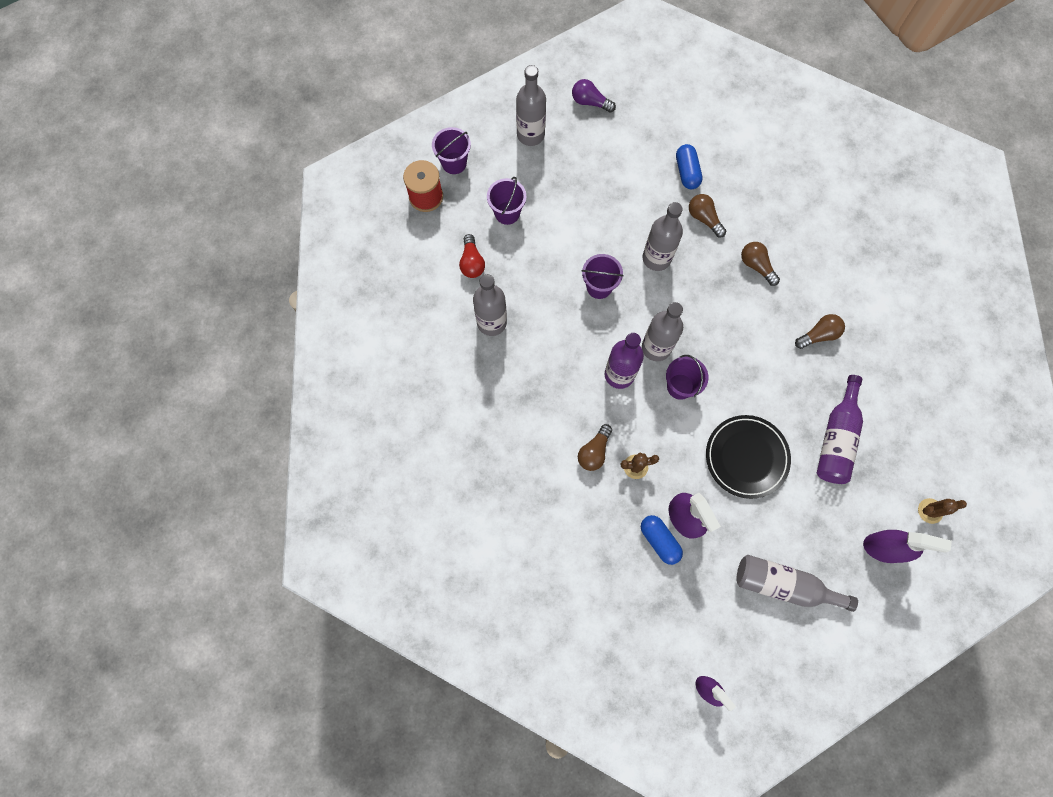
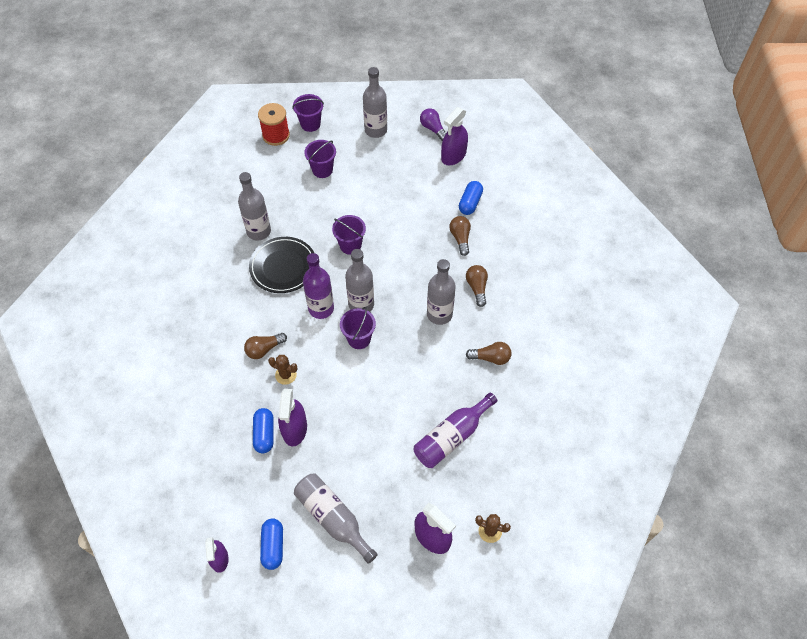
camera: 30 degrees right, 15 degrees down
red light bulb [459,234,485,278] -> none
grey bottle [643,202,683,271] -> grey bottle moved to [427,259,456,325]
black plate [706,415,791,499] -> black plate moved to [249,237,314,293]
none -> blue capsule [260,518,283,570]
none -> purple spray bottle [441,107,468,165]

